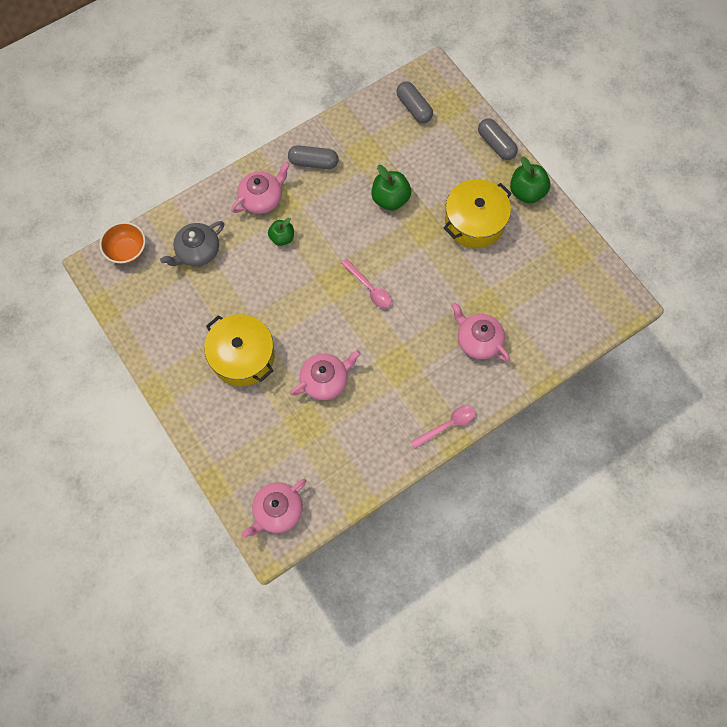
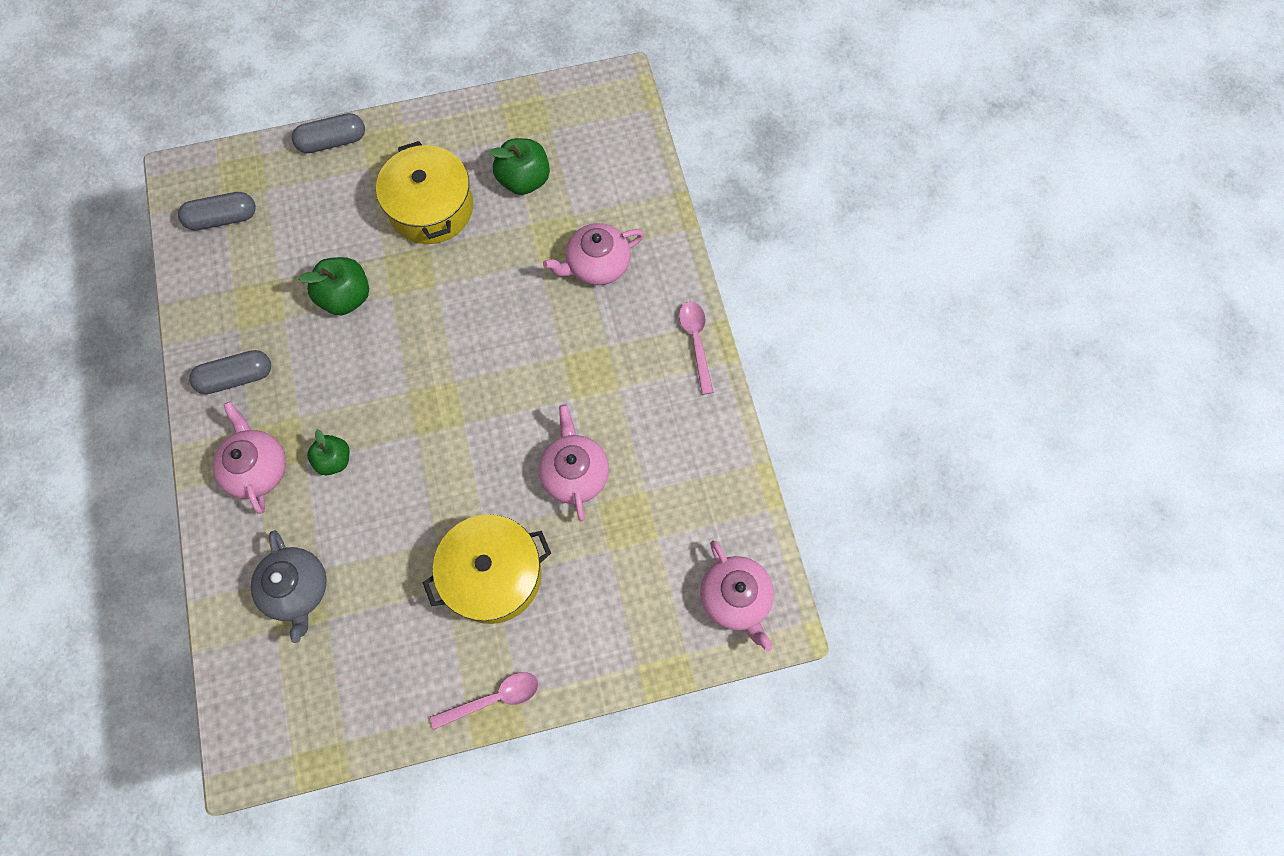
camera: 70 degrees left, 0 degrees up
orange bowl [100,222,146,264] -> none
grey capsule [288,145,339,169] -> grey capsule turned 45 degrees clockwise [189,350,271,394]
pink spoon [341,259,392,308] -> pink spoon moved to [430,672,539,730]
green apple [510,157,551,204] -> green apple moved to [489,138,550,195]

